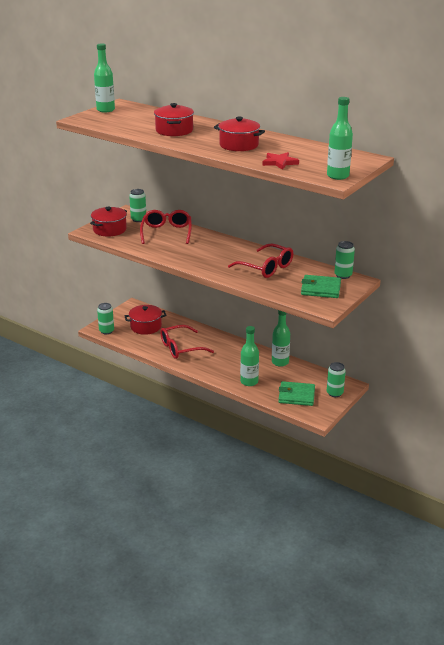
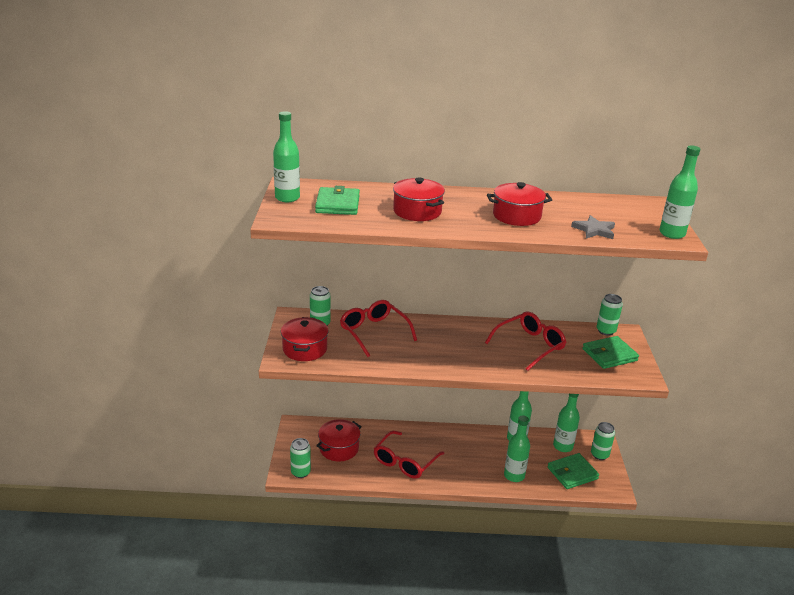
camera: 35 degrees left, 0 degrees up
red glasses [228,243,293,278] -> red glasses turned 45 degrees counterclockwise [485,311,566,371]
red star [262,152,299,170] -> grey star [571,215,615,239]
none -> green wallet [315,186,360,215]
none -> green bottle [553,394,580,452]

